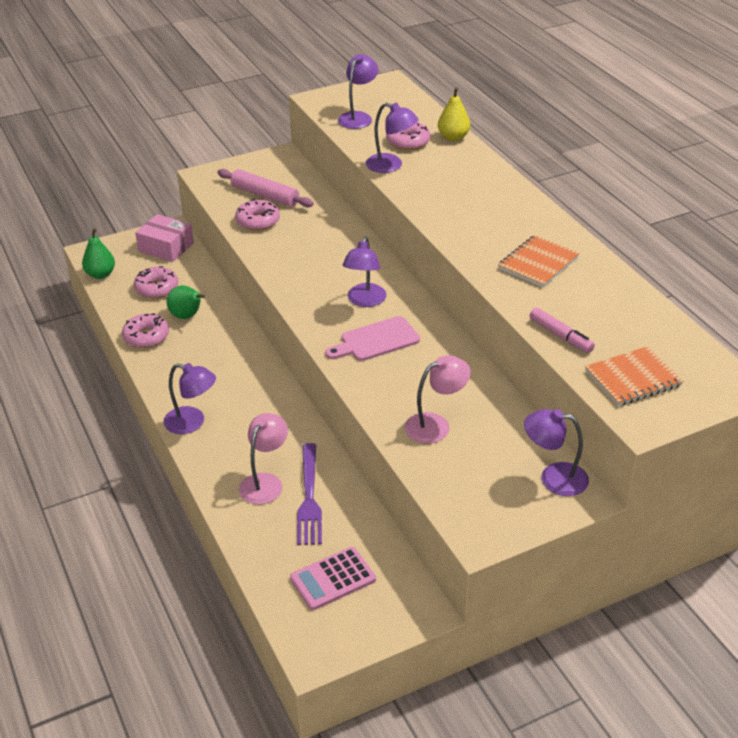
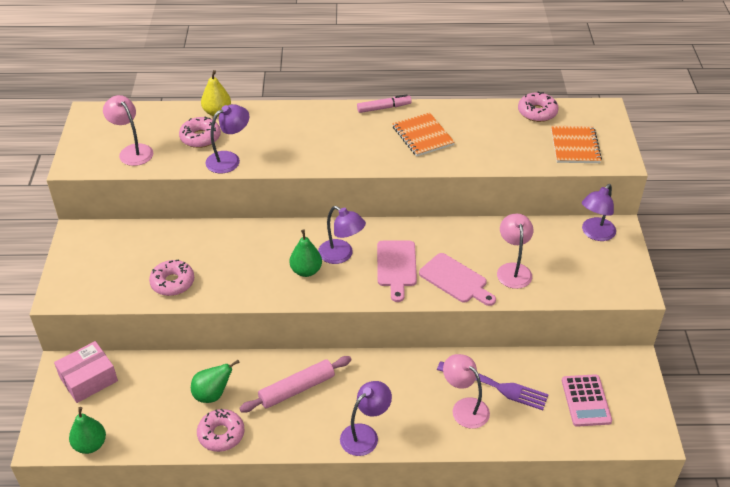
camera: 65 degrees left, 5 degrees up
pink donut [134,266,178,298] -> pink donut moved to [518,92,559,122]
pink rolling pin [217,169,314,207] -> pink rolling pin moved to [239,356,351,413]
purple lamp [338,54,378,129] -> pink lamp [103,95,153,166]
pink marker [529,307,595,353] -> pink marker moved to [357,94,412,113]
none -> green pear [289,229,322,277]
none -> pink cutting board [419,253,496,306]

